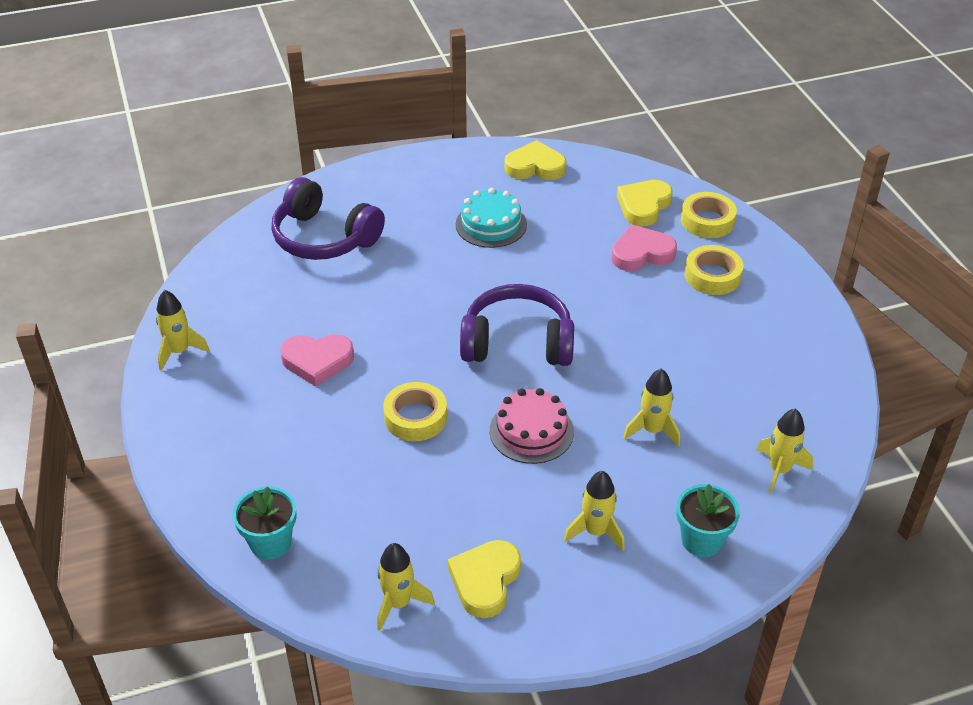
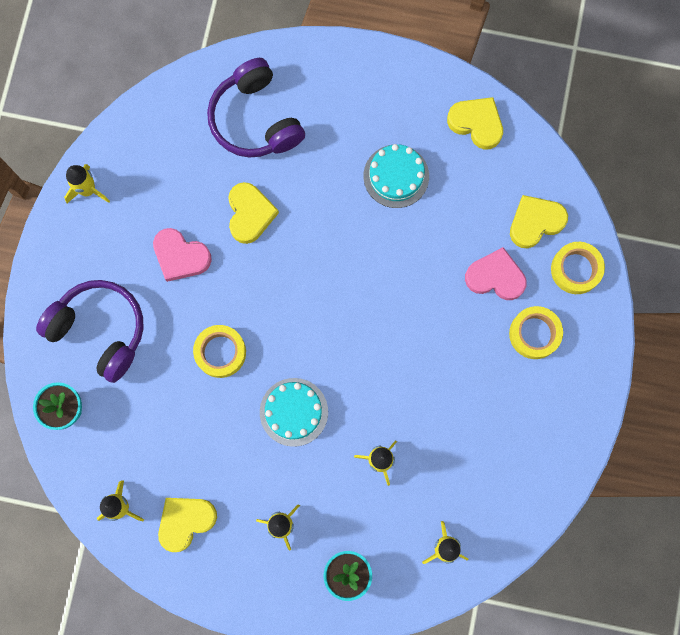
camera: 30 degrees right, 35 degrees up
purple headphones [460,284,574,366] -> purple headphones moved to [36,280,144,383]
pink cake [490,388,574,464] -> turquoise cake [260,378,328,447]
none -> yellow heart [228,182,279,244]

